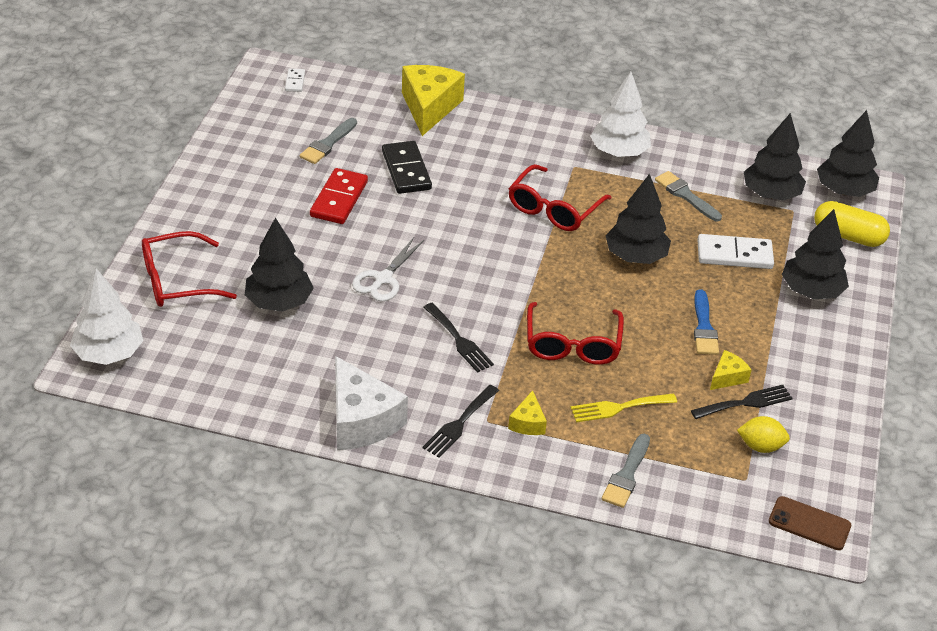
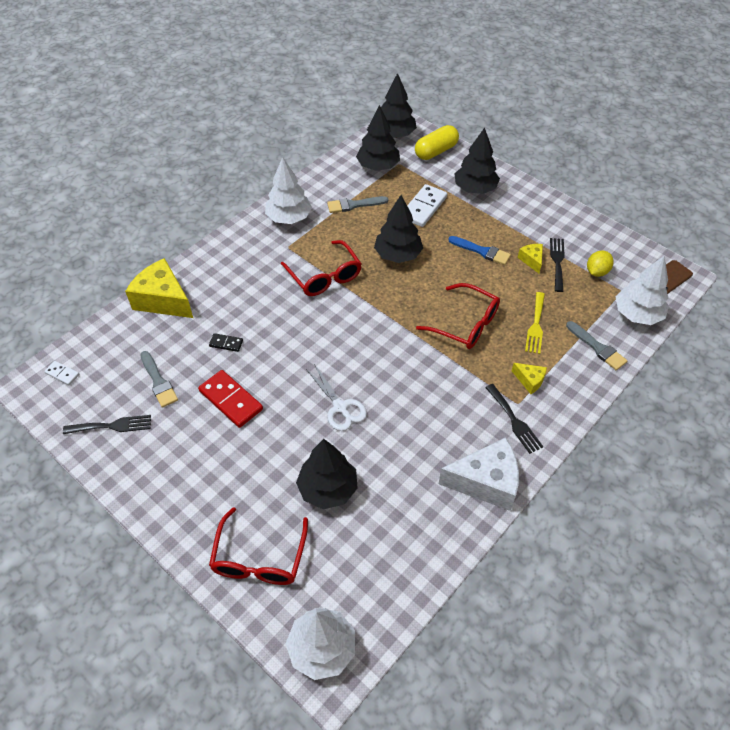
camera: 60 degrees left, 10 degrees up
black domino [382,141,432,194] -> black domino [209,333,243,352], size x0.51
black fork [423,303,494,373] -> black fork moved to [63,415,151,434]
none -> white tree [616,256,669,325]

